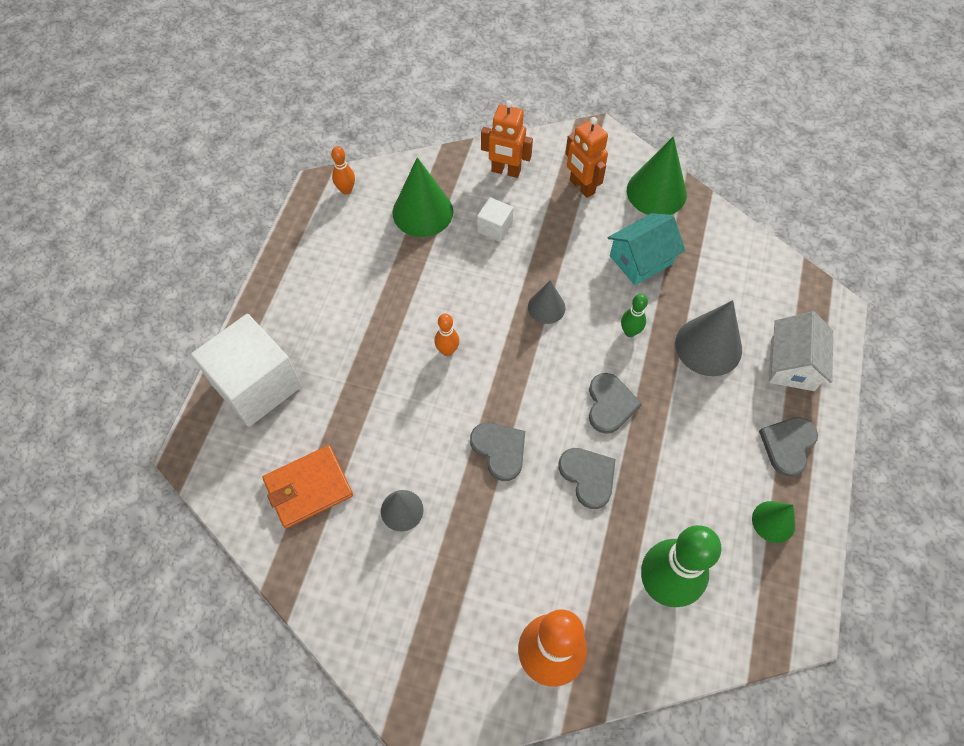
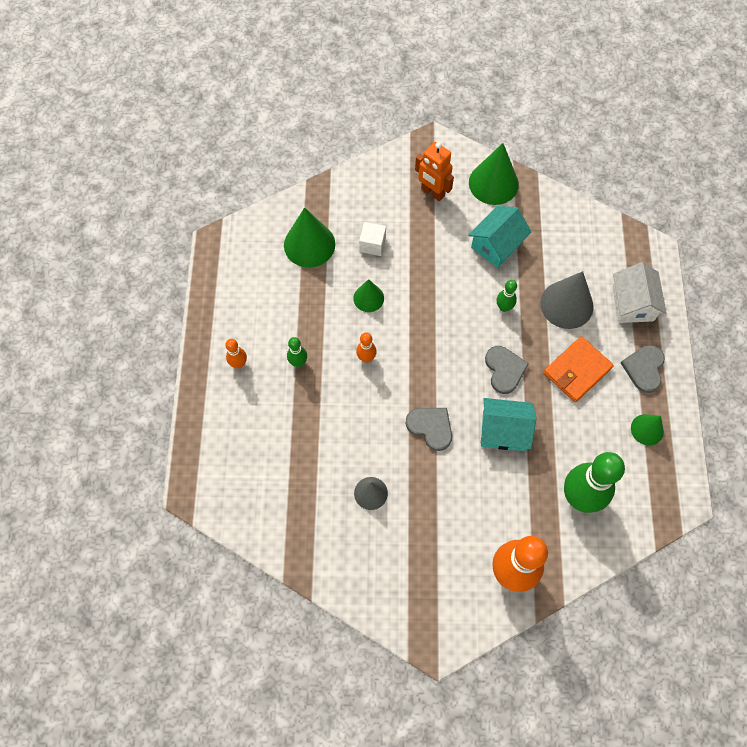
camera: 15 degrees left, 5 degrees up
white cube [191,314,302,427] -> none
orange wallet [263,445,353,529] -> orange wallet moved to [543,336,614,402]
orange bowling pin [331,146,355,195] -> orange bowling pin moved to [225,339,247,368]
orange robot [481,100,533,178] -> none
grey cone [528,280,565,324] -> none
grey heart [558,448,616,509] -> turquoise house [481,398,536,451]
none -> green bowling pin [287,337,307,367]
none -> green cone [353,279,384,312]

